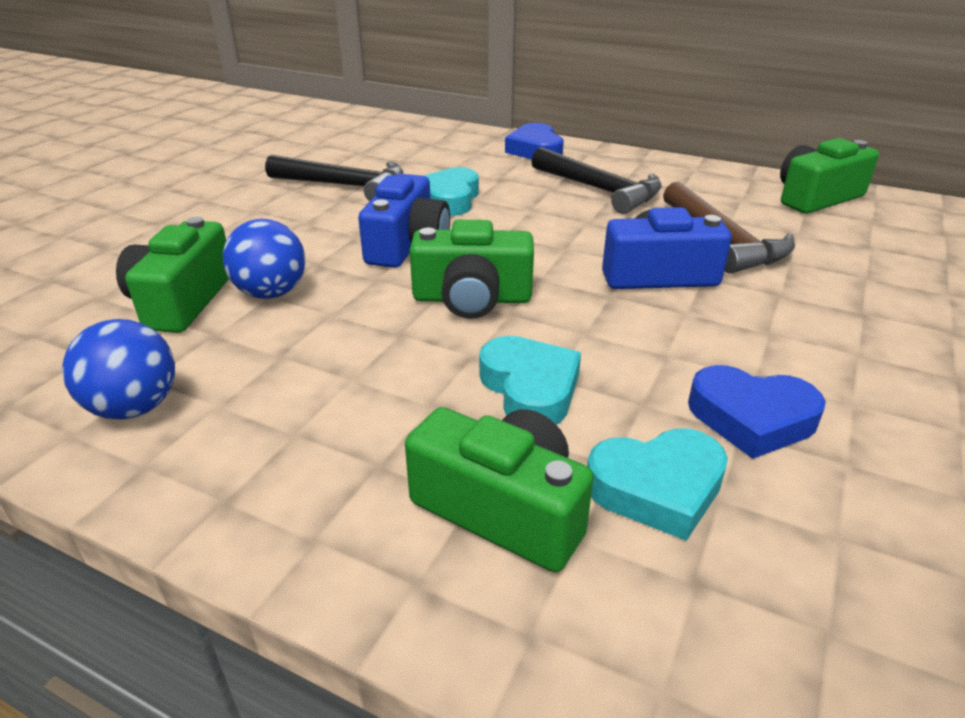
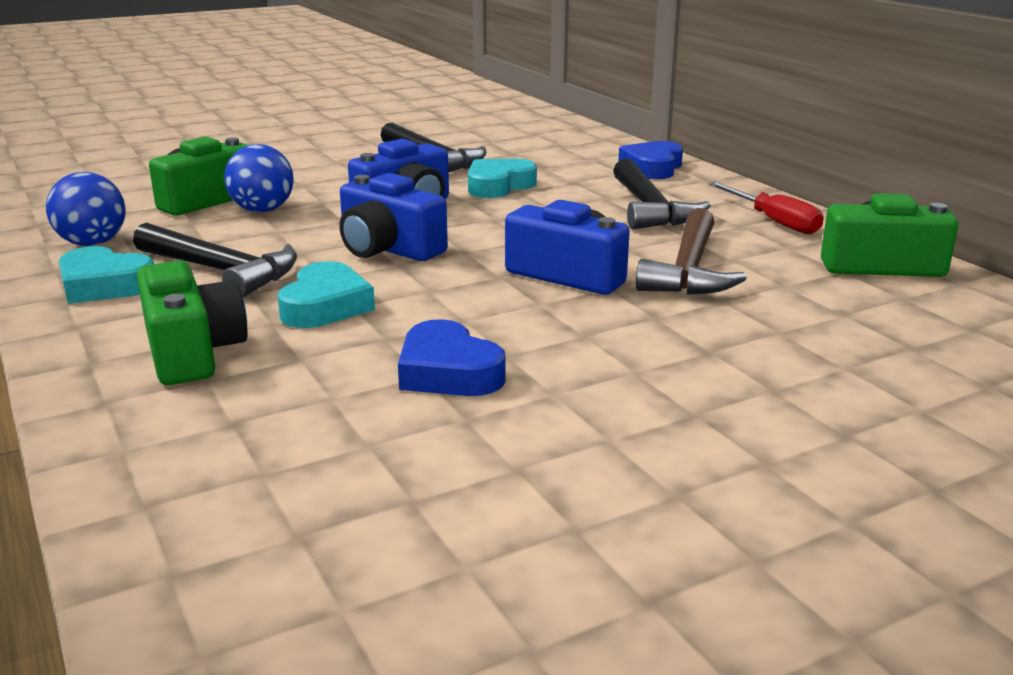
camera: 35 degrees right, 10 degrees down
green camera [410,220,534,319] -> blue camera [339,173,448,261]
turquoise heart [587,428,728,541] -> turquoise heart moved to [59,246,154,304]
none -> black hammer [133,223,297,298]
none -> red screwdriver [709,182,824,234]

